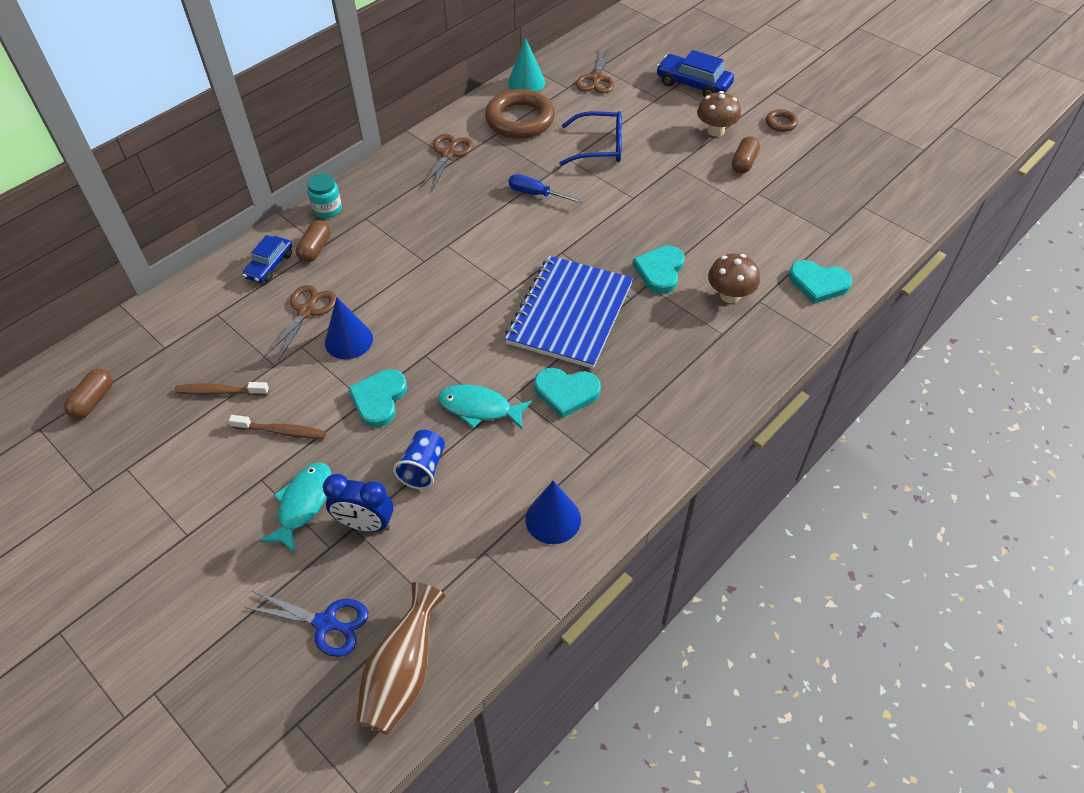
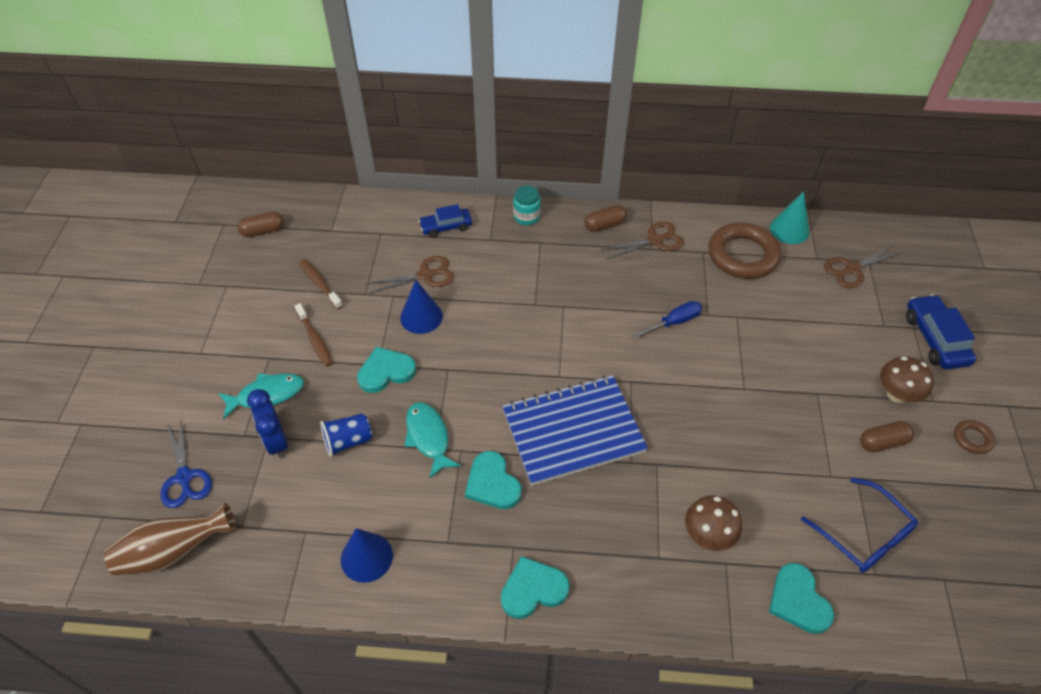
camera: 50 degrees right, 0 degrees up
brown capsule [296,220,330,262] -> brown capsule moved to [585,205,627,232]
blue screwdriver [509,174,583,203] -> blue screwdriver turned 75 degrees clockwise [633,301,702,338]
blue glasses [559,111,622,166] -> blue glasses moved to [801,477,918,573]
turquoise heart [633,246,685,293] -> turquoise heart moved to [501,556,570,619]

